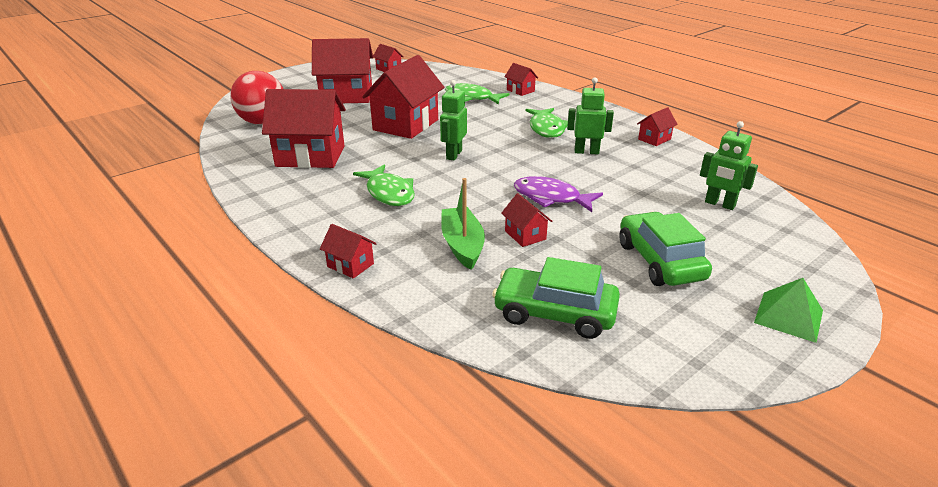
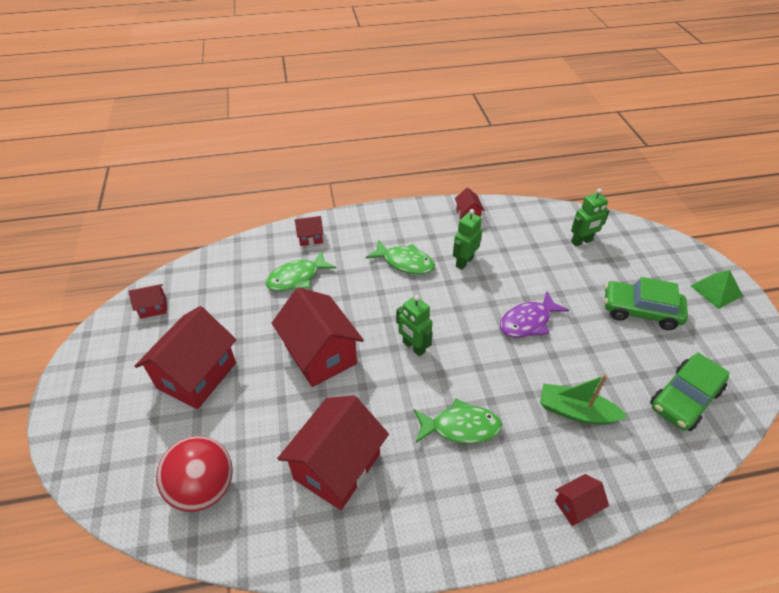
camera: 60 degrees left, 15 degrees up
red house [501,193,552,247] -> none

